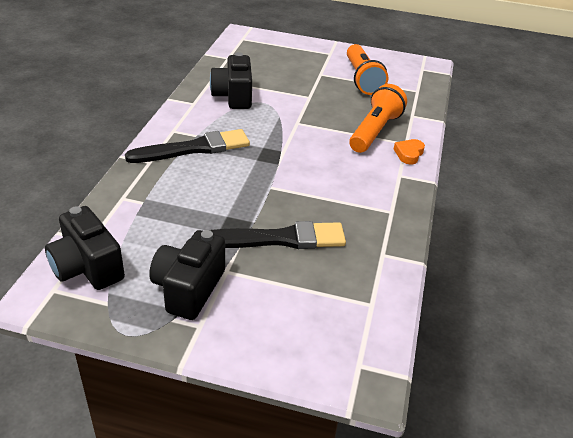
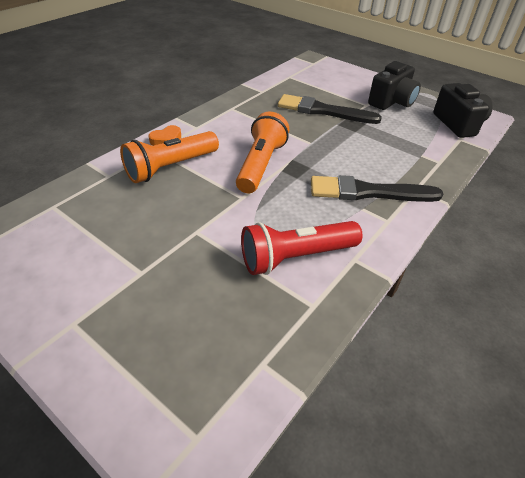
camera: 155 degrees left, 5 degrees up
black camera [210,52,252,109] -> red flashlight [241,221,363,275]
orange flashlight [347,44,388,95] -> orange flashlight moved to [236,112,289,193]

